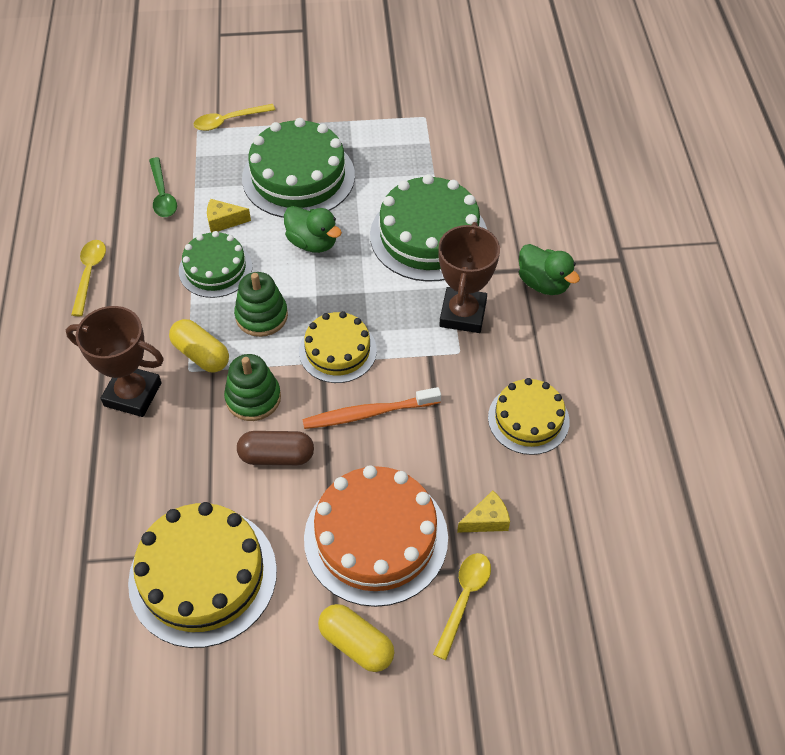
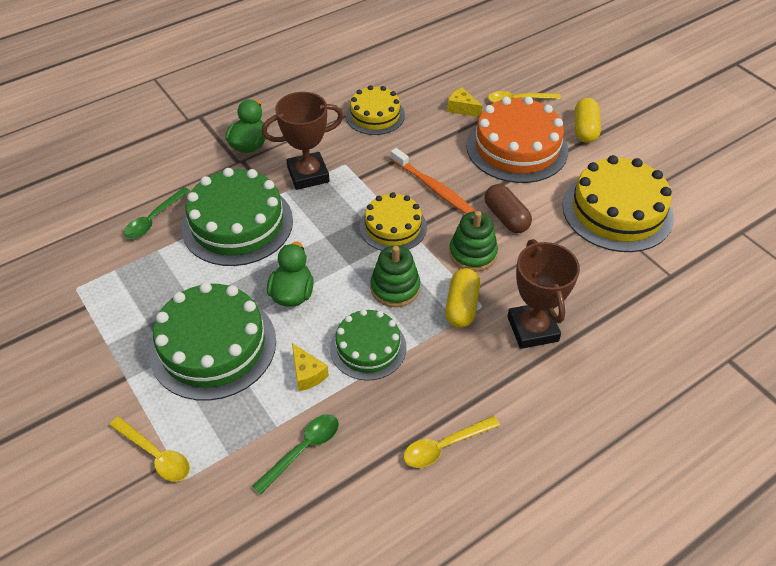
camera: 120 degrees left, 5 degrees down
none -> green spoon [124,187,190,239]

